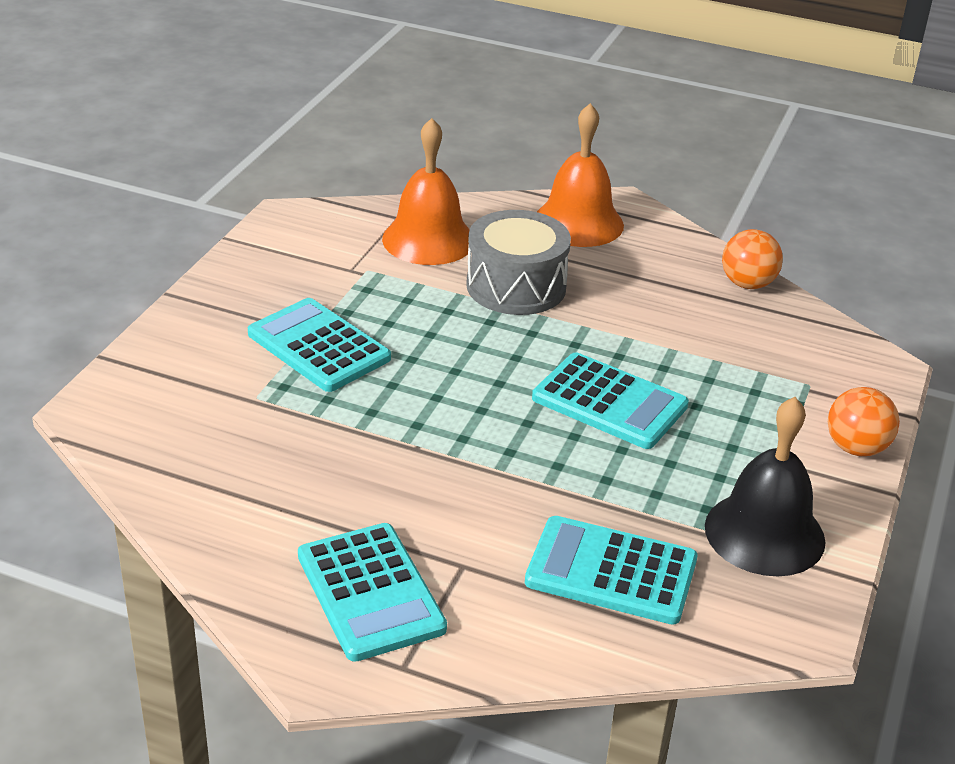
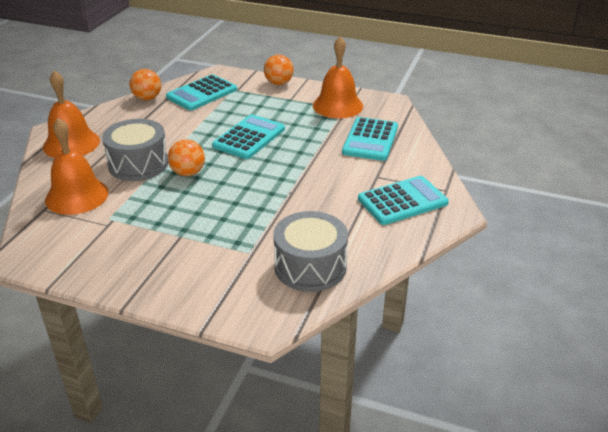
camera: 90 degrees left, 0 degrees up
turquoise calculator [248,298,391,392] -> turquoise calculator moved to [166,74,237,111]
black bell [705,397,826,576] -> orange bell [313,36,363,118]
none -> orange ball [168,139,205,176]
none -> grey drum [273,211,348,292]

